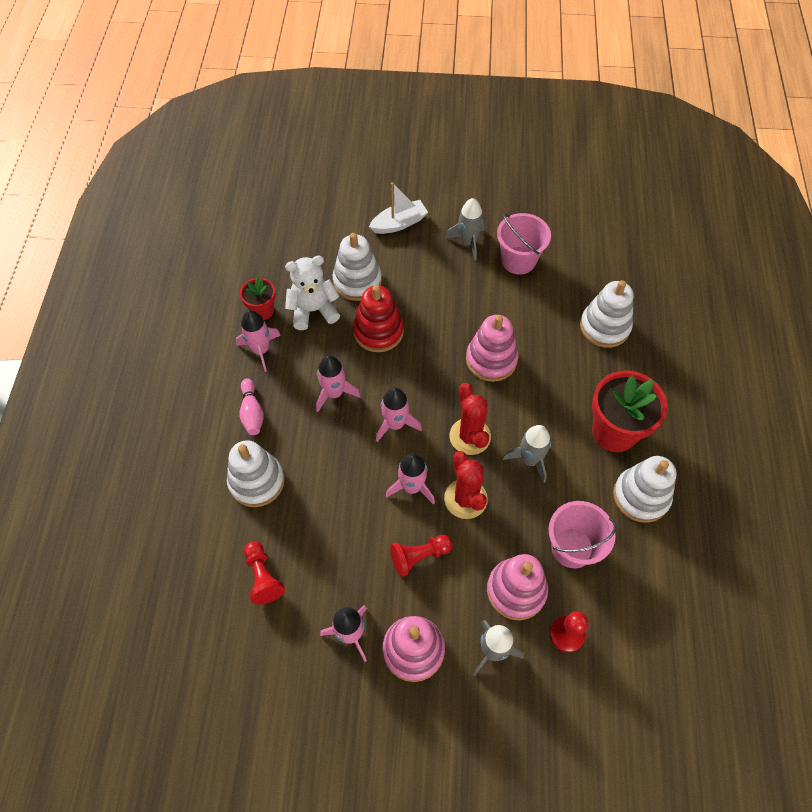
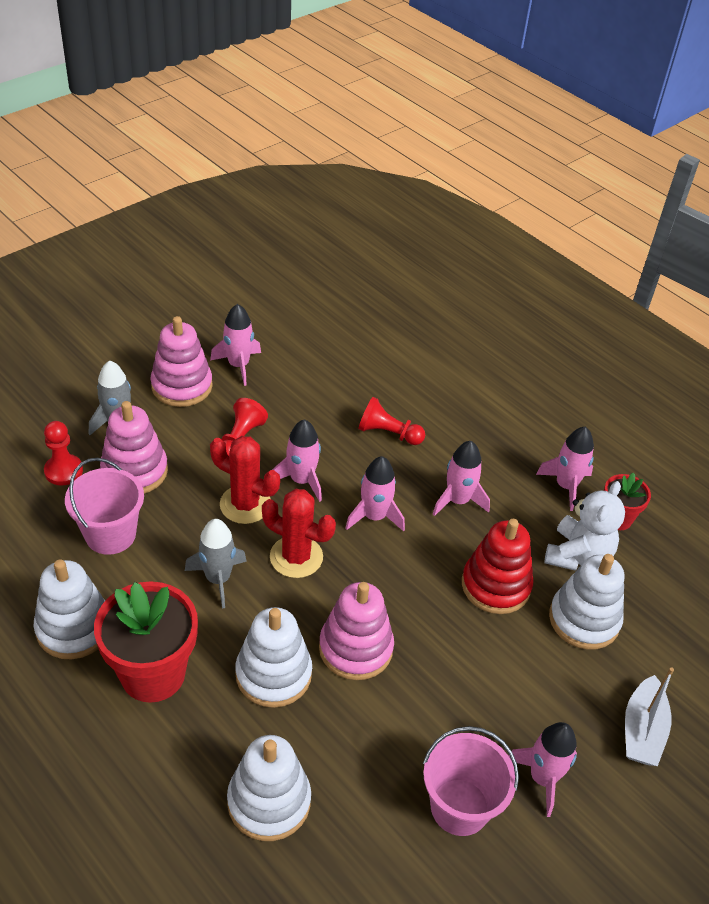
camera: 130 degrees right, 15 degrees down
white stacking toy [227,440,285,507] -> white stacking toy moved to [235,607,312,708]
pink bowling pin [239,378,264,435] -> none
red pawn [244,541,285,605] -> red pawn moved to [358,397,425,445]
grey rocket [445,198,485,261] -> pink rocket [508,722,577,817]

